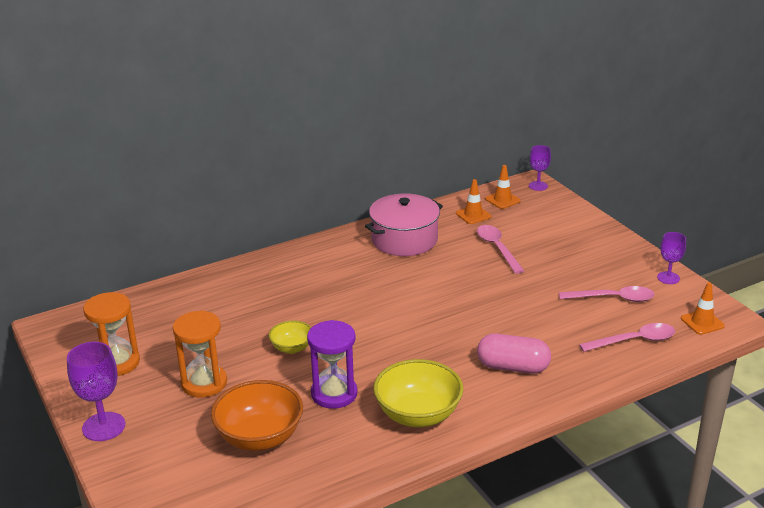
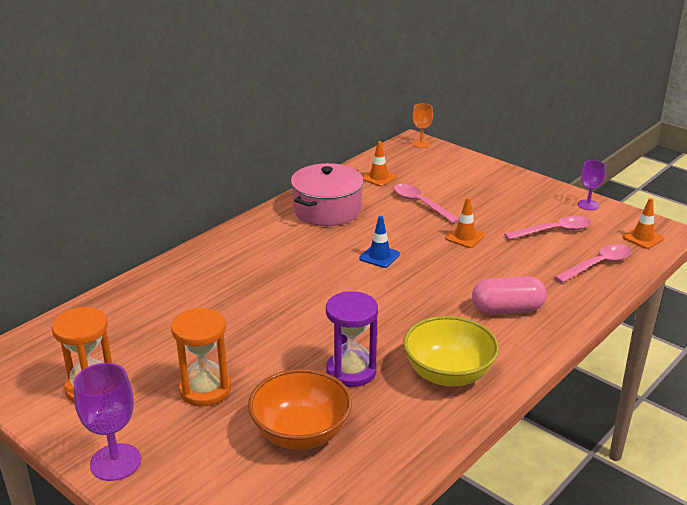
camera: 20 degrees left, 0 degrees up
yellow bowl [269,320,311,354] -> none
orange traffic cone [485,165,521,209] -> orange traffic cone moved to [445,197,485,248]
purple goblet [529,145,551,191] -> orange goblet [412,103,433,148]
none -> blue traffic cone [359,216,400,268]

